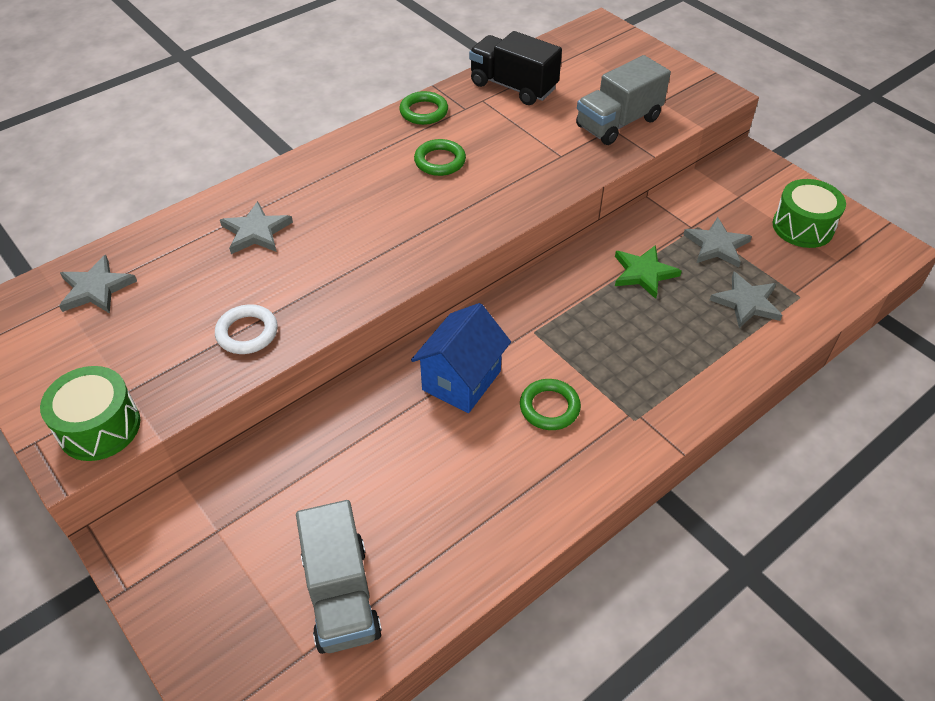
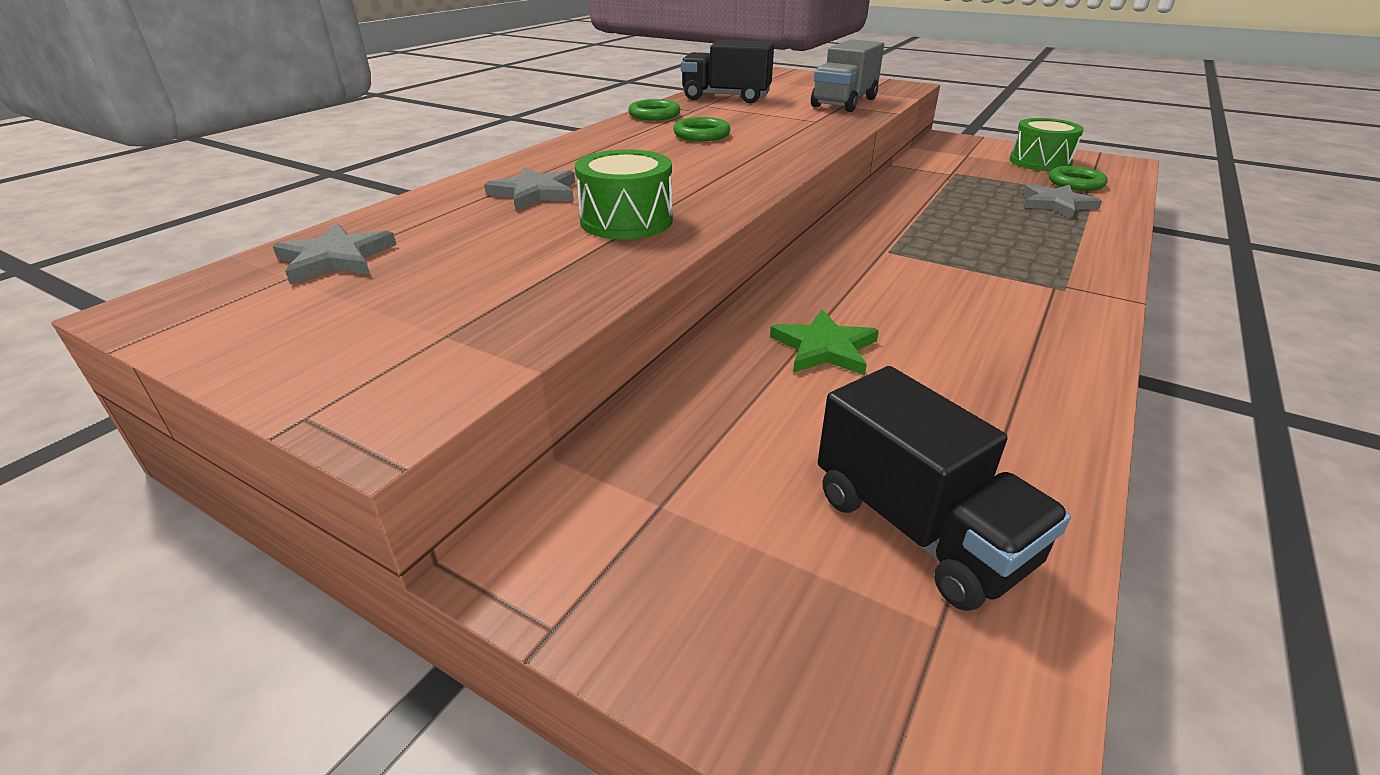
camera: 20 degrees left, 15 degrees down
green drum [40,366,140,461] -> green drum moved to [575,149,673,239]
white ring [215,304,278,354] -> none
grey truck [296,500,382,654] -> black truck [818,366,1071,611]
blue house [411,303,511,413] -> none
green ring [520,379,581,430] -> green ring moved to [1049,166,1108,191]
green star [615,245,682,299] -> green star moved to [770,309,879,376]
grey star [683,217,752,268] -> none

